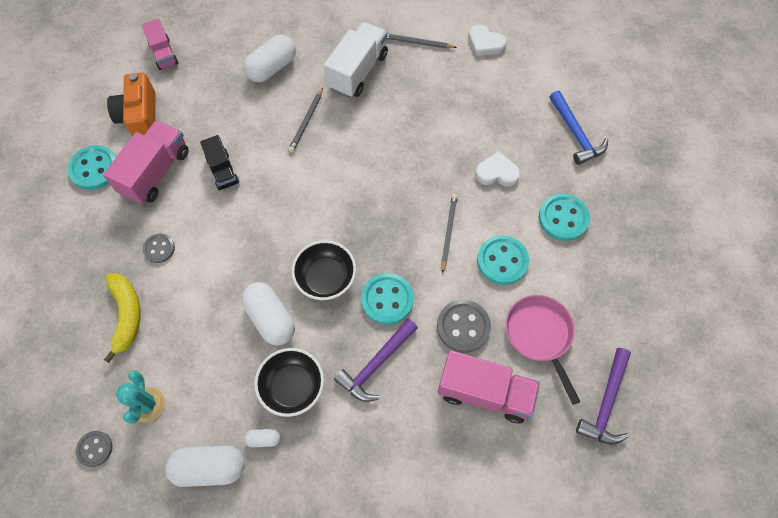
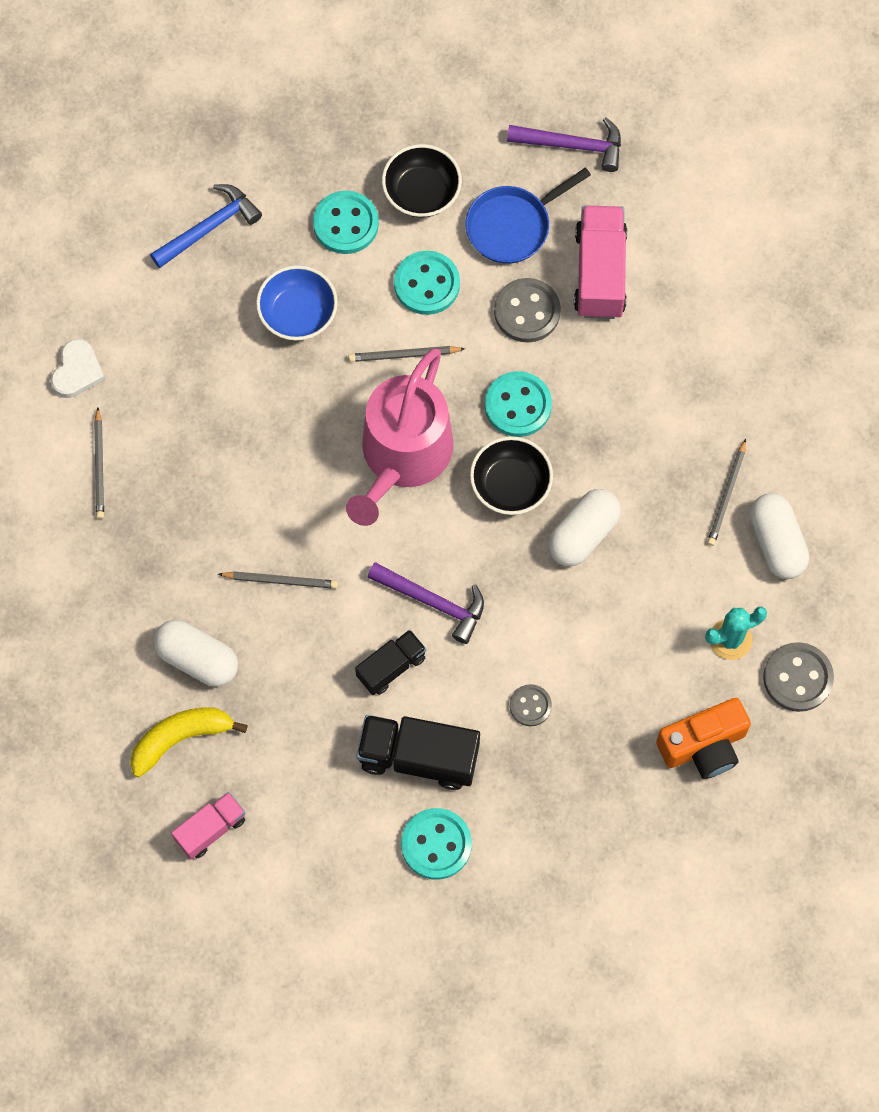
camera: 105 degrees left, 5 degrees up
grey button [75,431,113,467] -> grey button [763,642,834,712], size x1.66
pink truck [103,120,189,204] -> black truck [356,715,480,790]
yellow banana [104,273,141,363] -> yellow banana moved to [130,707,248,777]
orange camera [107,73,156,136] -> orange camera moved to [656,698,751,779]
white capsule [244,429,281,447] -> grey pencil [707,439,746,546]
black bowl [254,348,324,417] -> black bowl moved to [382,144,462,218]
white truck [324,22,388,98] -> none
purple hammer [334,318,418,402] -> purple hammer moved to [367,562,484,644]
white heart [475,151,520,187] -> blue bowl [256,265,338,341]
pink pan [505,295,581,405] -> blue pan [466,168,591,264]
none -> pink watering can [346,348,453,526]

